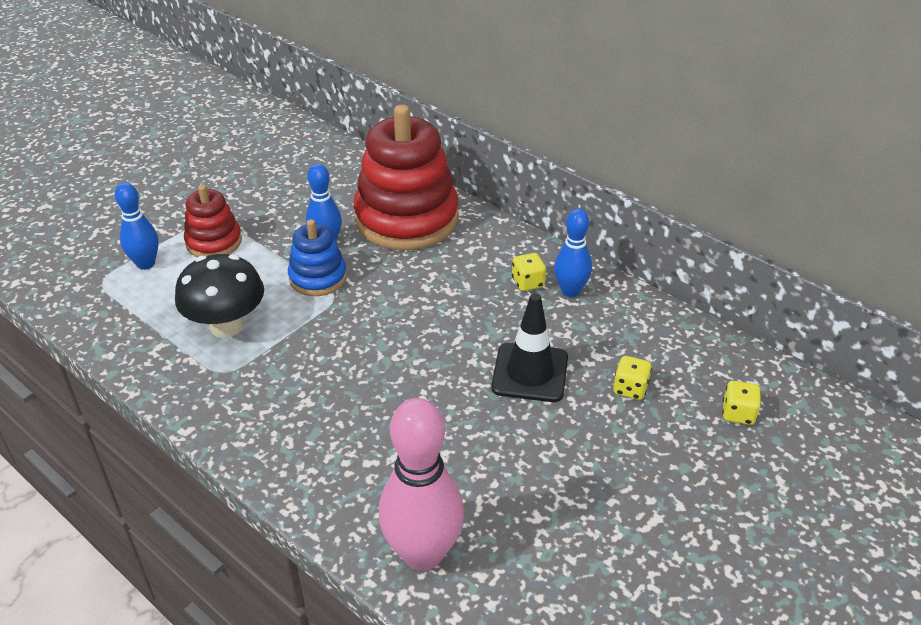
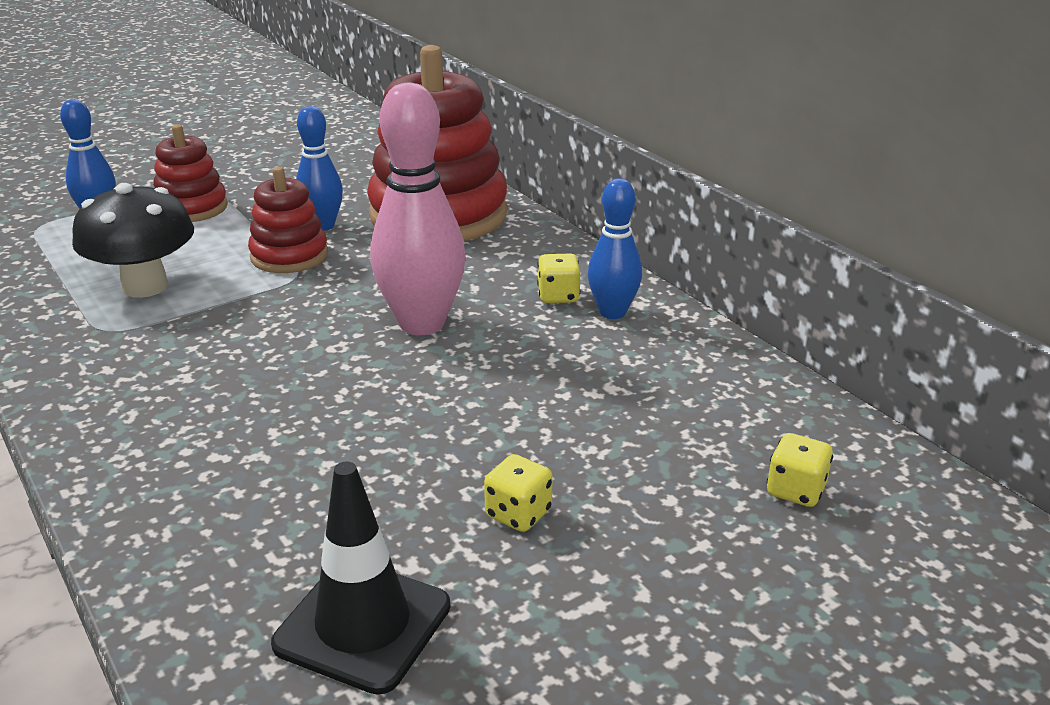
camera: 15 degrees right, 10 degrees down
blue stacking toy [288,219,347,296] -> red stacking toy [248,166,328,273]
pink bowling pin [379,398,464,571] -> pink bowling pin moved to [370,83,466,335]
black traffic cone [491,293,568,402] -> black traffic cone moved to [271,461,451,695]
yellow dice [613,356,652,400] -> yellow dice moved to [484,454,553,532]

